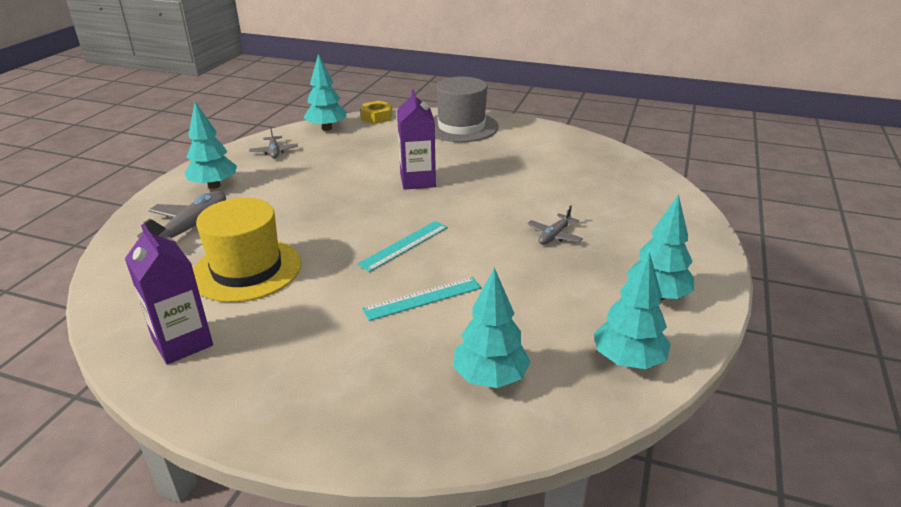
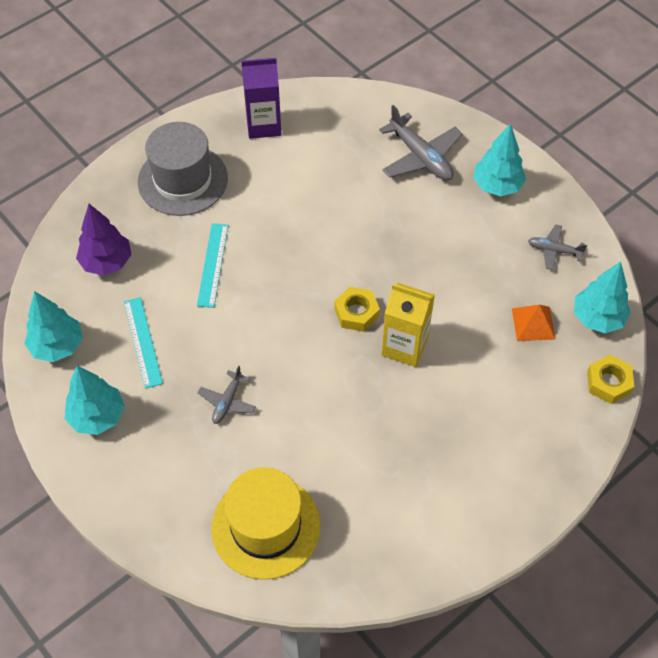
camera: 120 degrees right, 25 degrees up
yellow hat [193,198,301,302] -> yellow hat moved to [211,467,321,580]
turquoise ruler [357,221,448,272] -> turquoise ruler moved to [124,297,163,389]
purple carton [397,90,436,190] -> yellow carton [381,283,435,367]
grey hat [433,77,499,142] -> grey hat moved to [138,122,228,216]
turquoise tree [453,267,531,388] -> purple tree [76,204,132,276]
grey plane [527,205,583,245] -> grey plane turned 135 degrees counterclockwise [198,366,256,424]
none -> yellow nut [334,287,380,332]
none -> orange pyramid [512,305,556,341]

